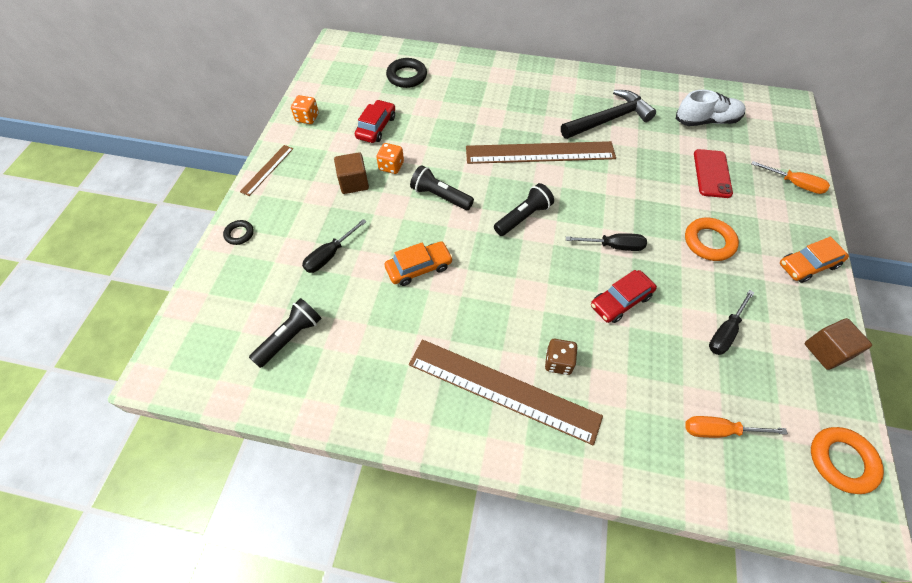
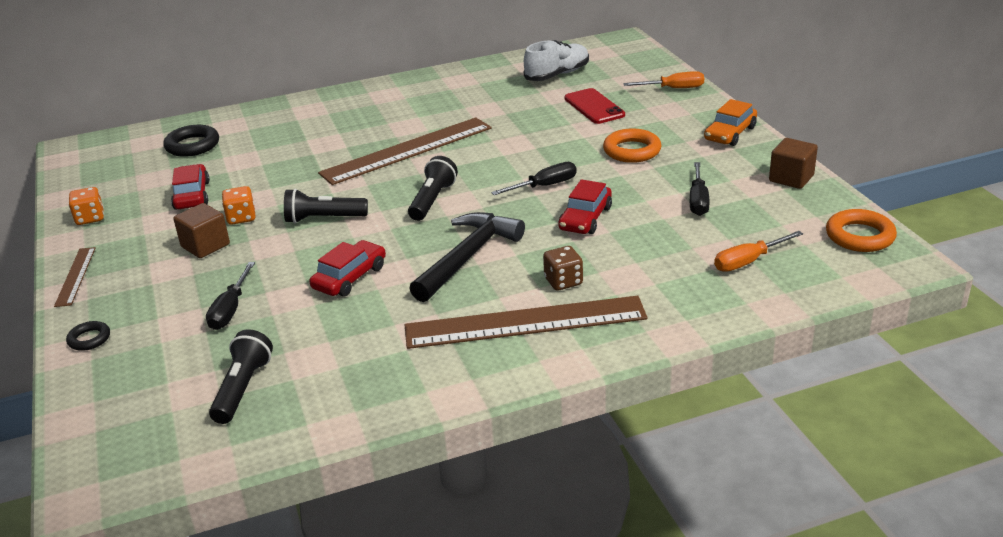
camera: 30 degrees left, 25 degrees down
orange car [385,241,453,286] -> red car [310,240,386,297]
black hammer [561,90,656,139] -> black hammer moved to [409,212,525,302]

